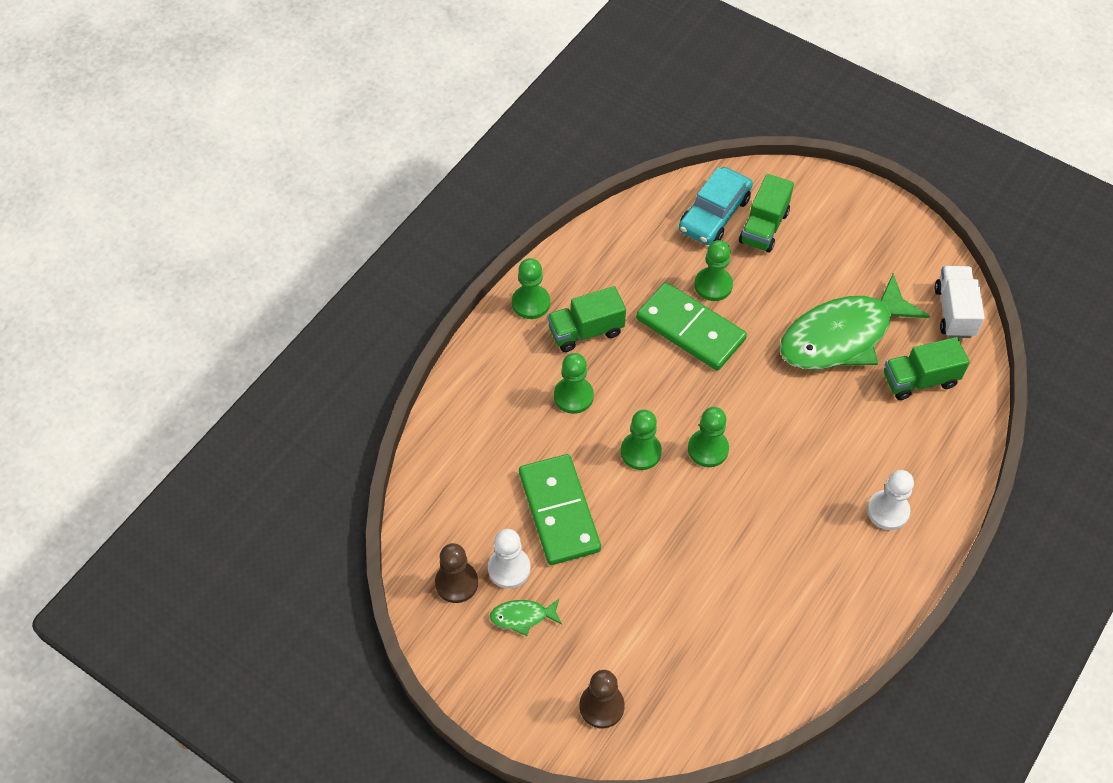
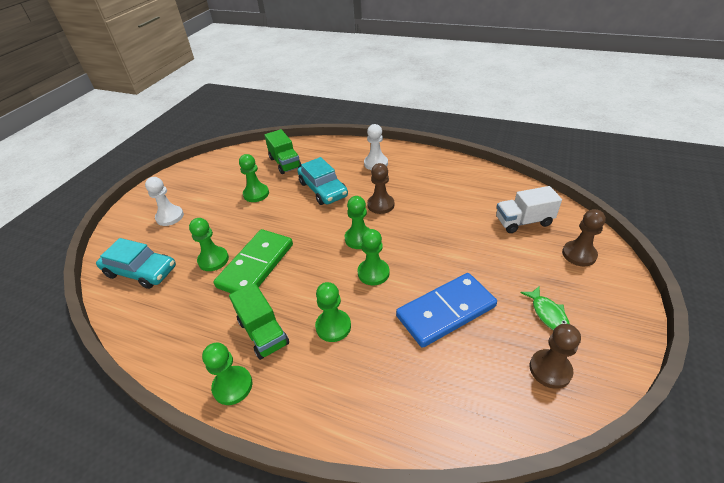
camera: 100 degrees left, 15 degrees down
white pawn [488,529,531,589] -> white pawn moved to [145,177,184,226]
green domino [519,454,601,565] -> blue domino [396,273,497,348]
green truck [739,174,794,253] -> none
green fish [779,273,930,369] -> green pawn [239,154,269,202]
white truck [935,266,985,338] -> white truck moved to [496,186,562,233]
none -> turquoise car [297,157,348,205]
none -> brown pawn [367,163,394,214]

